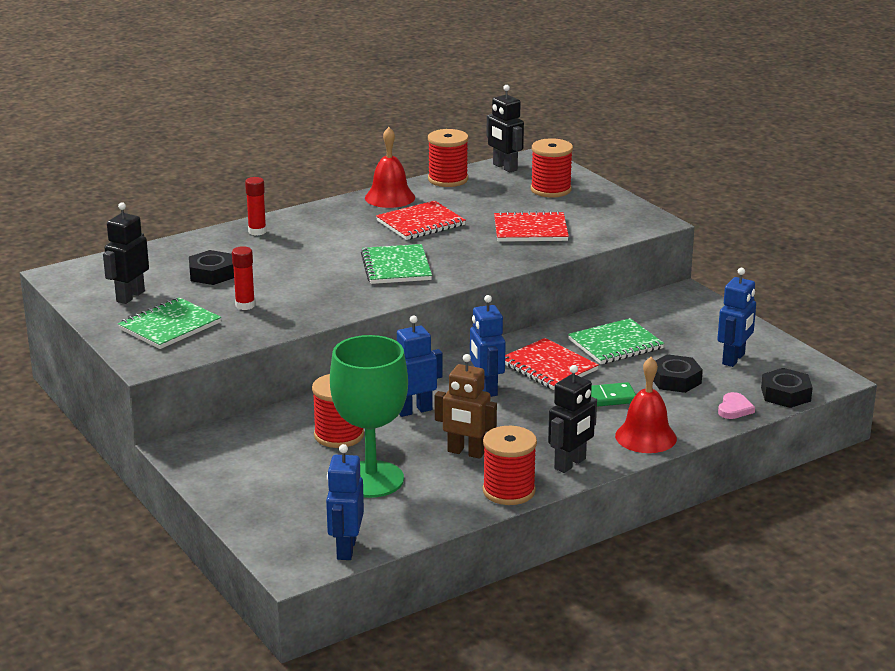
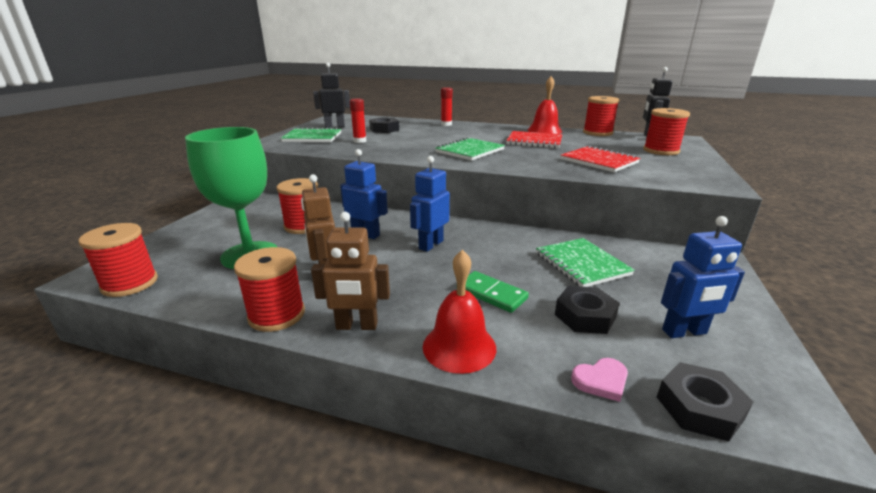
camera: 50 degrees right, 0 degrees up
blue robot [326,444,364,560] -> red spool [79,223,158,297]
red notebook [505,338,599,390] -> none
black robot [548,365,597,473] -> brown robot [311,212,390,330]
green notebook [568,318,664,364] -> green notebook turned 45 degrees clockwise [536,238,635,287]

